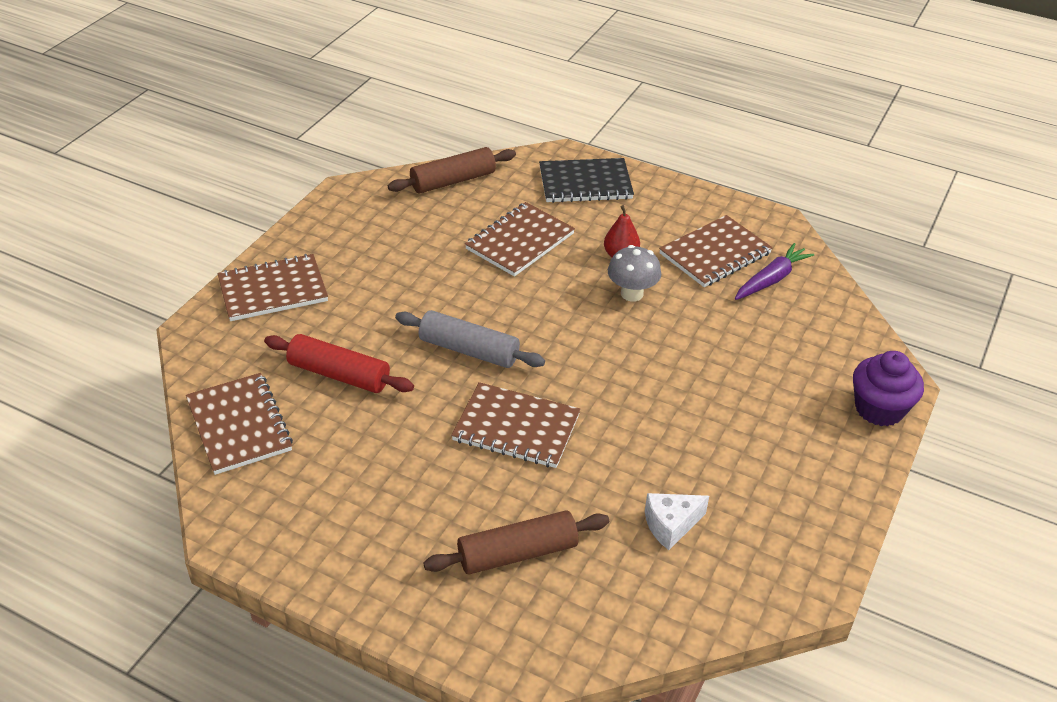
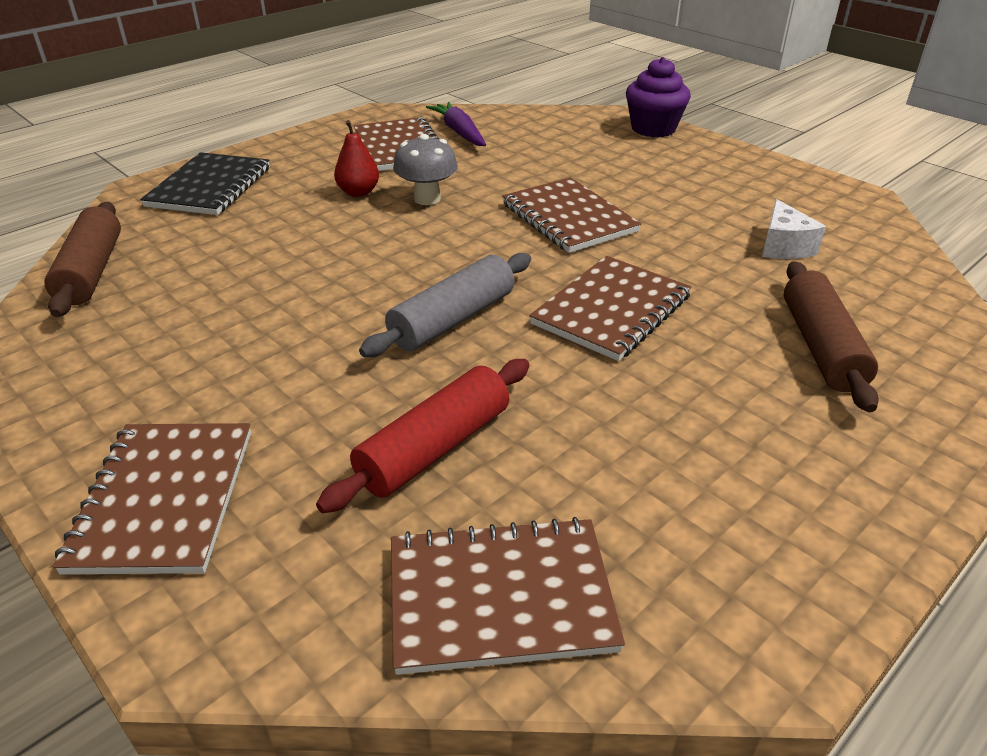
camera: 70 degrees left, 5 degrees down
brown notebook [465,202,575,277] -> brown notebook moved to [502,177,641,253]

